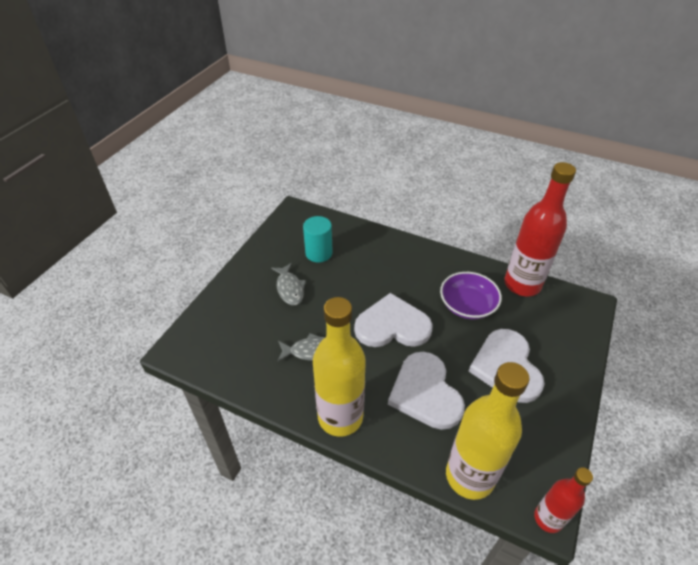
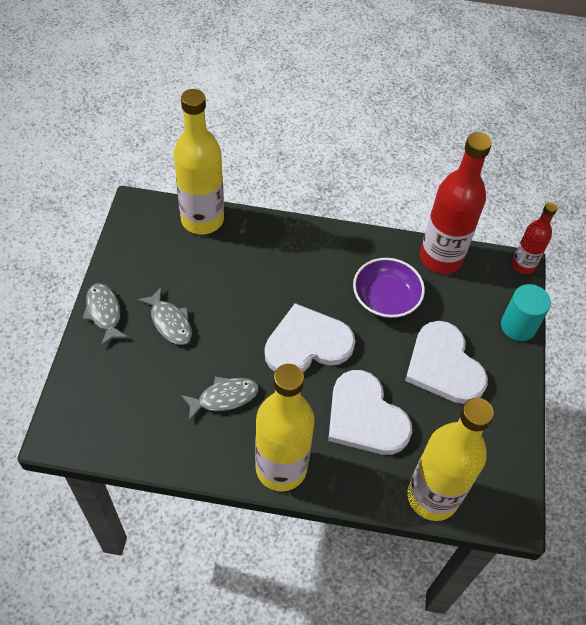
camera: 20 degrees left, 10 degrees up
turquoise cylinder [303,216,333,262] -> turquoise cylinder moved to [501,284,551,341]
red bottle [534,467,593,533] -> red bottle moved to [512,202,558,274]
none -> grey fish [83,283,129,346]
none -> yellow bottle [173,89,224,235]

